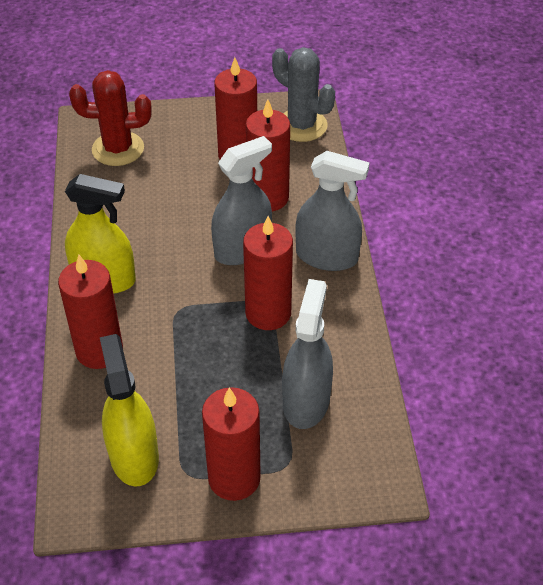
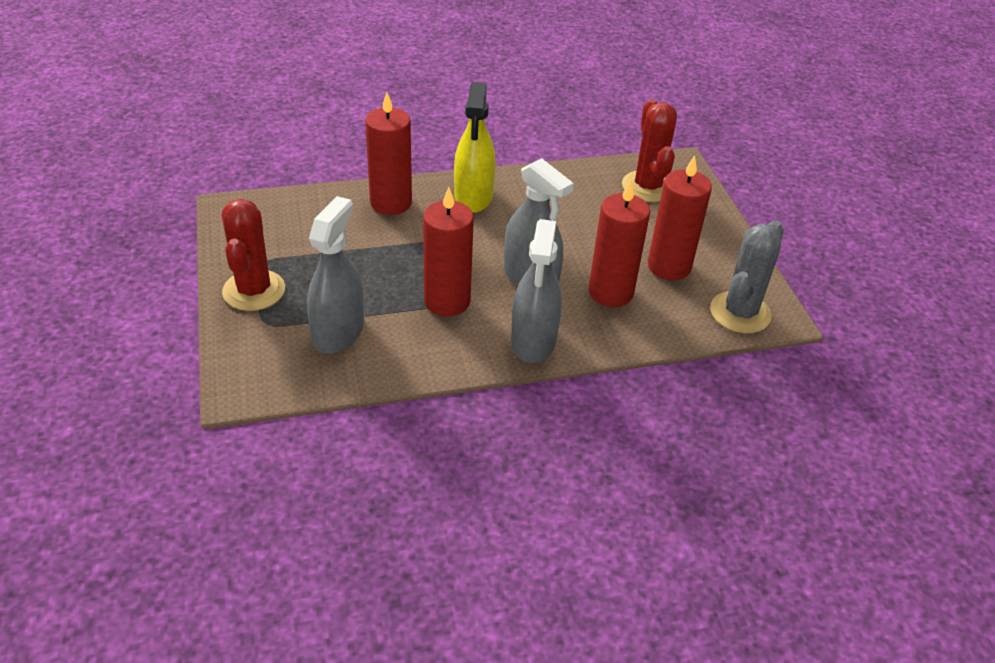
camera: 80 degrees right, 5 degrees down
yellow spray bottle [100,334,159,487] -> none
red candle [202,387,261,501] -> red cactus [221,199,285,311]
grey spray bottle [282,279,333,429] -> grey spray bottle turned 75 degrees counterclockwise [307,196,364,354]

